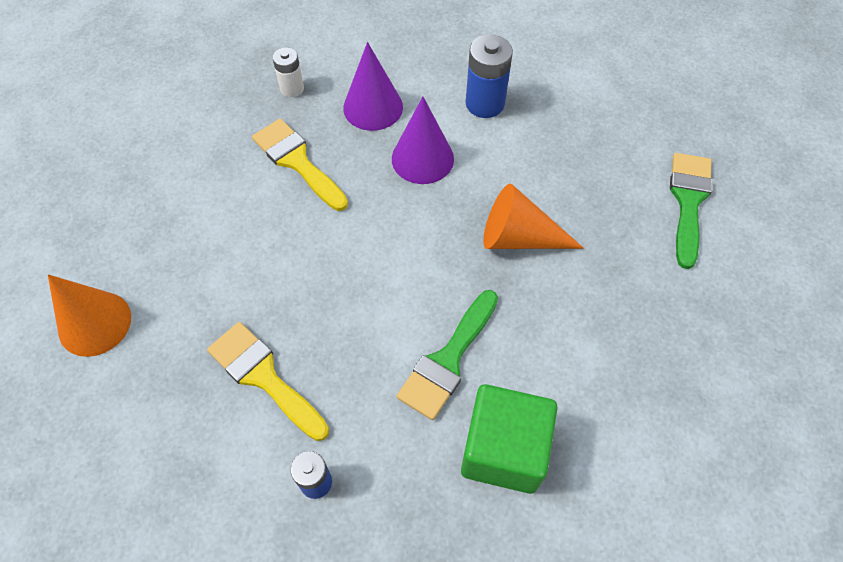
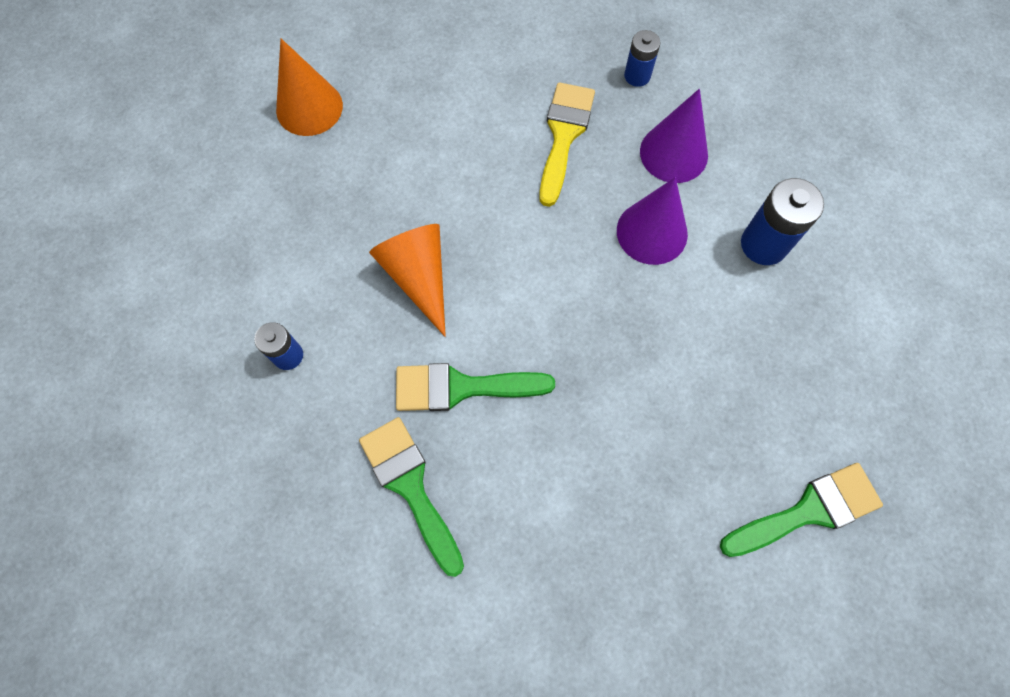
camera: 55 degrees right, 10 degrees up
yellow brush [207,322,329,441] -> none
white battery [273,48,304,97] -> blue battery [624,30,661,87]
green cube [461,384,557,494] -> green brush [359,417,464,577]
orange cone [483,184,584,249] -> orange cone moved to [369,224,446,337]

